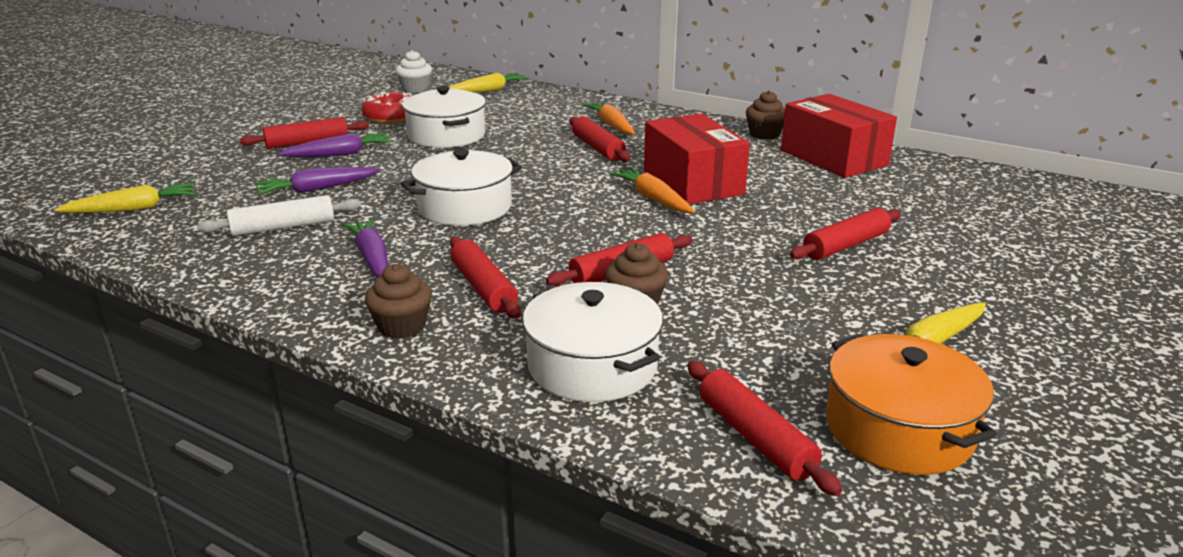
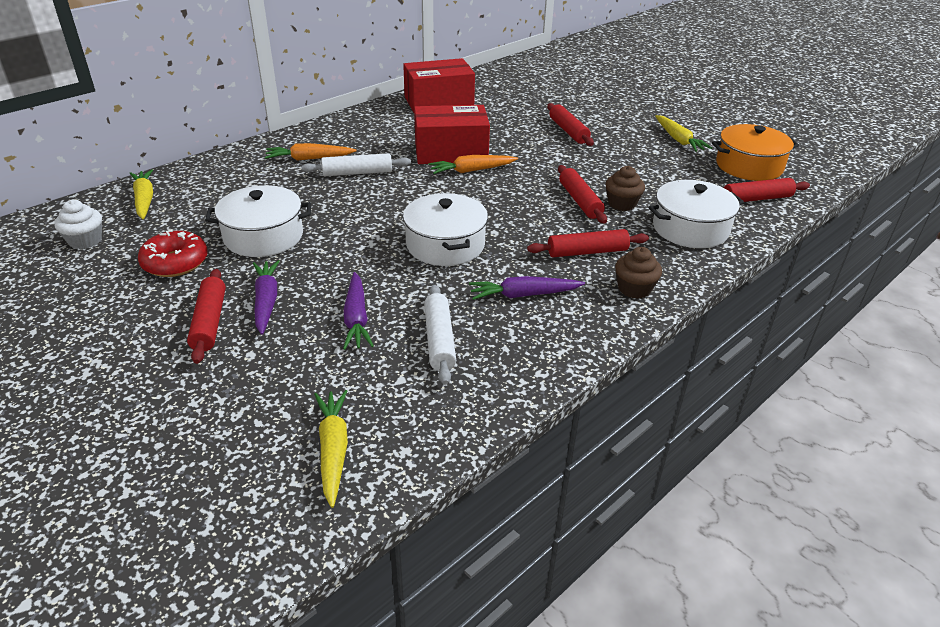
camera: 75 degrees left, 10 degrees up
red rolling pin [569,117,630,162] -> white rolling pin [302,153,411,176]
brown cupcake [746,91,785,140] -> none

